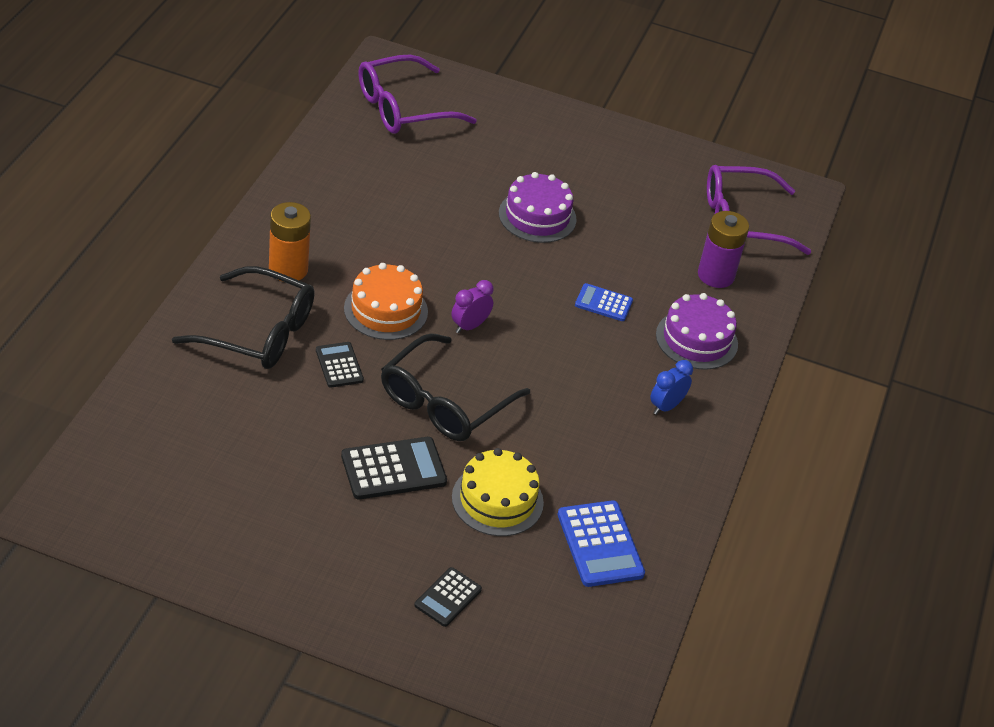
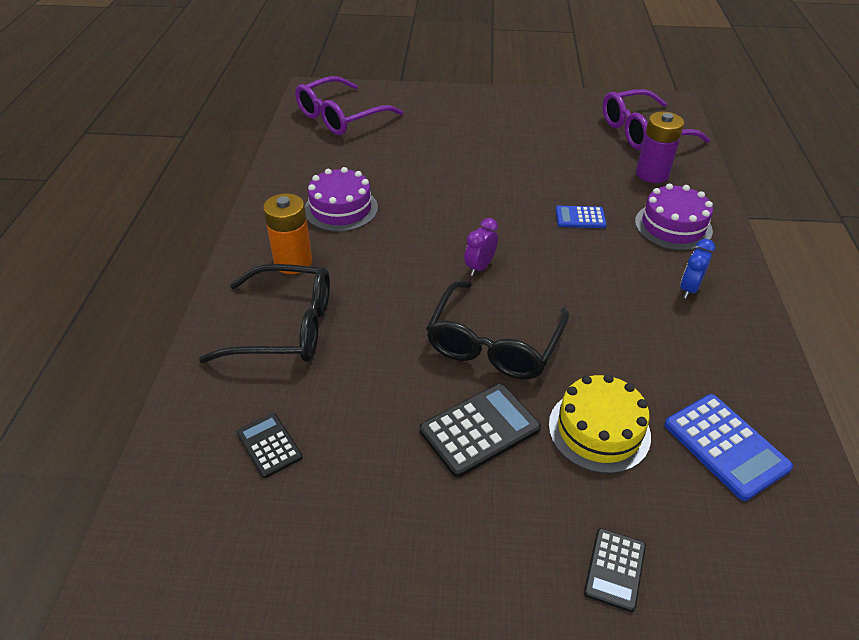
camera: 10 degrees left, 0 degrees up
black calculator [316,342,364,388] -> black calculator moved to [237,413,303,478]
orange cake [344,263,428,340] -> none
purple cake [499,172,576,243] -> purple cake moved to [305,167,378,232]

